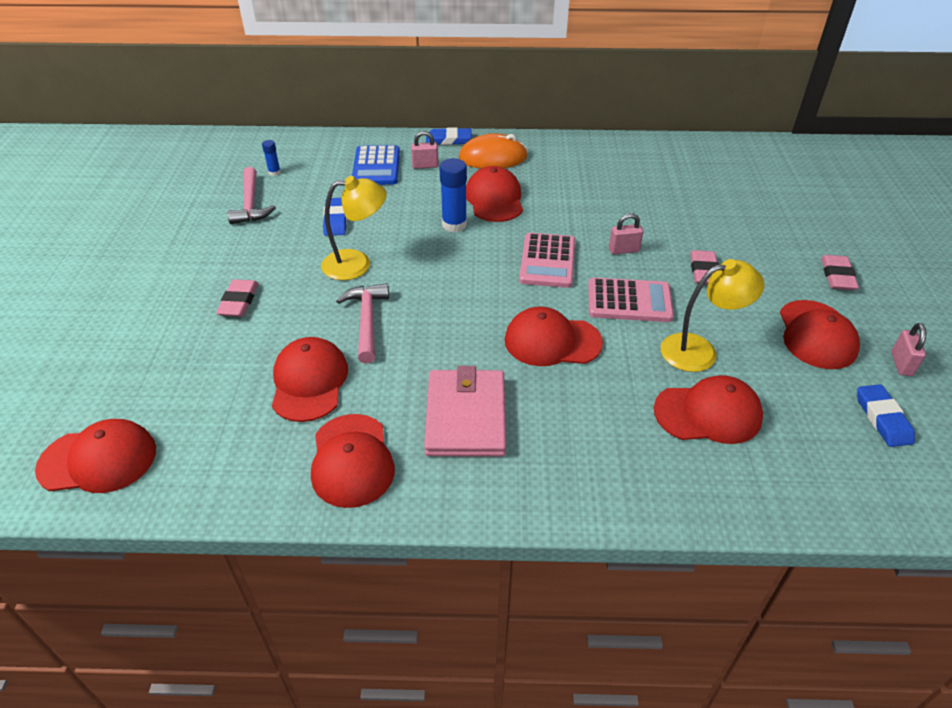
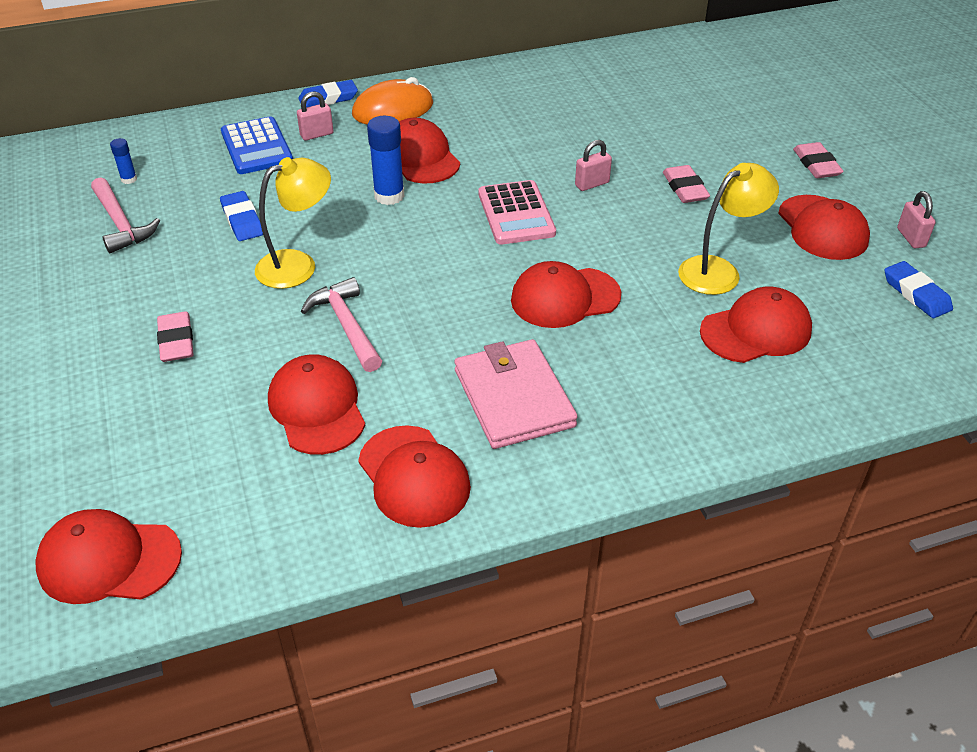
camera: 20 degrees left, 0 degrees up
red cap [35,419,156,493] -> red cap turned 150 degrees counterclockwise [35,509,182,604]
pink calculator [588,277,674,322] -> none

